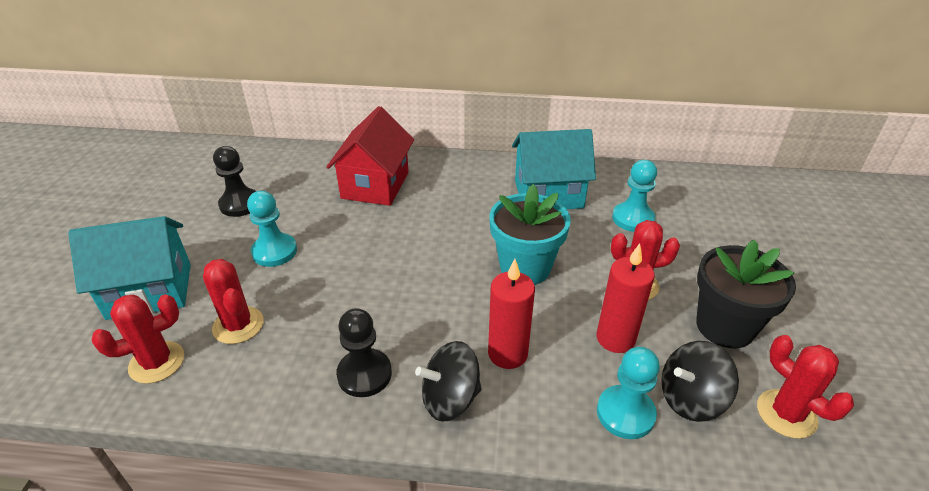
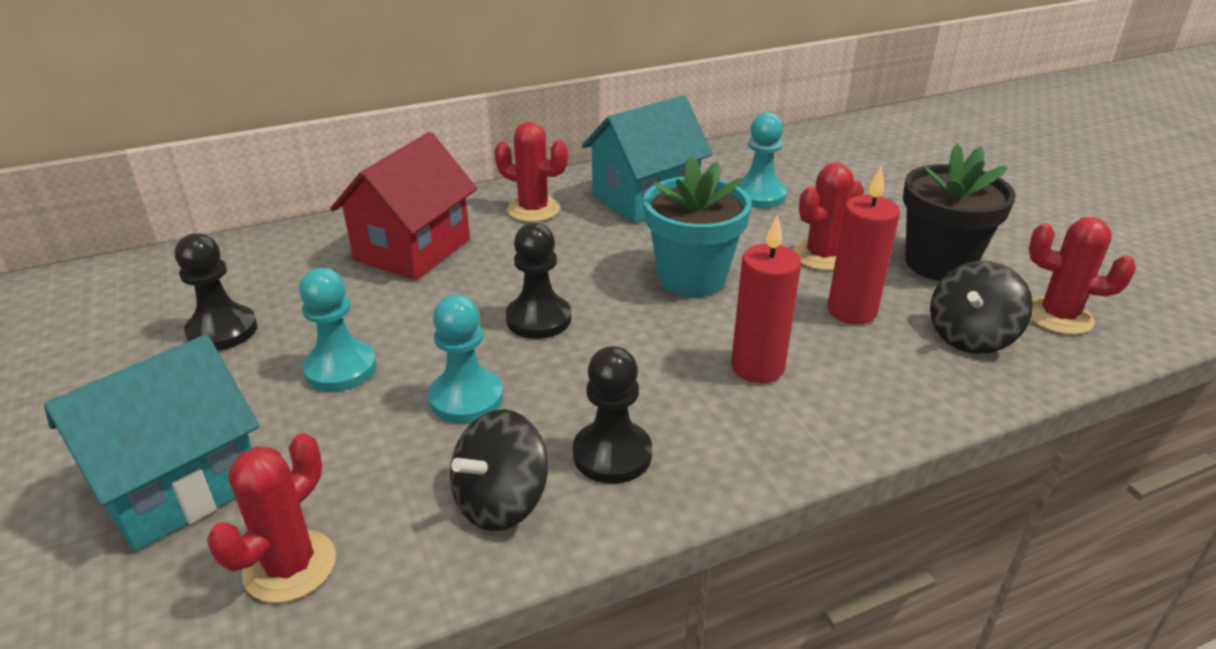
camera: 30 degrees left, 5 degrees down
red cactus [203,259,264,344] -> red cactus moved to [494,122,568,222]
red house [326,106,414,206] -> red house turned 45 degrees clockwise [330,132,477,280]
black spinning top [415,341,481,421] -> black spinning top moved to [450,409,548,531]
turquoise pawn [597,347,660,439] -> turquoise pawn moved to [428,295,503,424]
none -> black pawn [506,223,571,339]

